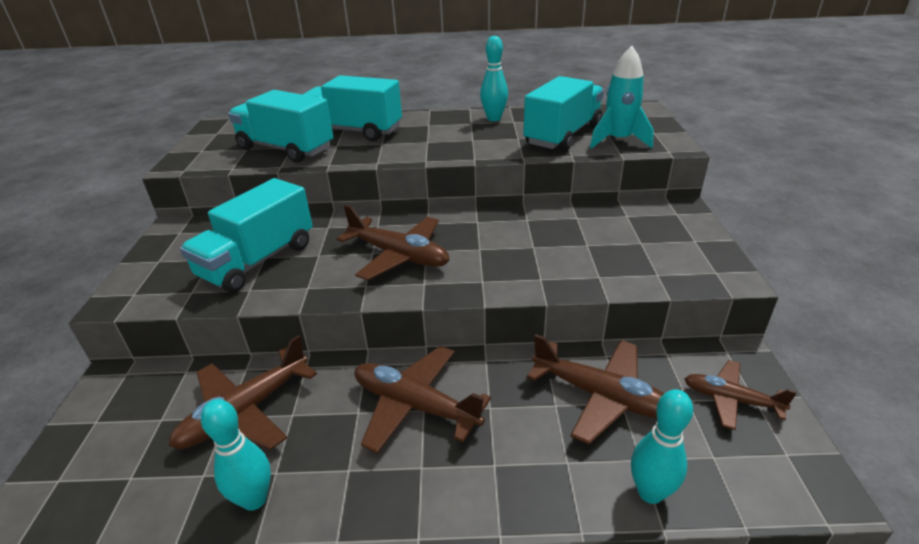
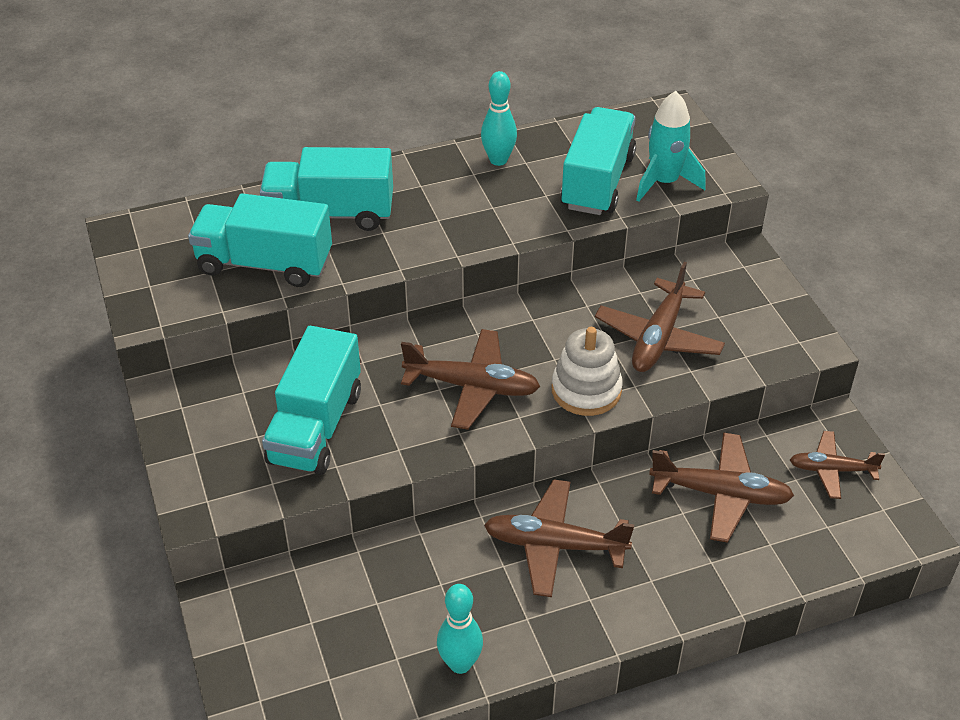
camera: 20 degrees left, 10 degrees up
brown plane [169,335,317,450] -> brown plane moved to [595,262,725,372]
turquoise bowling pin [631,389,693,504] -> none
none -> white stacking toy [552,327,623,416]

